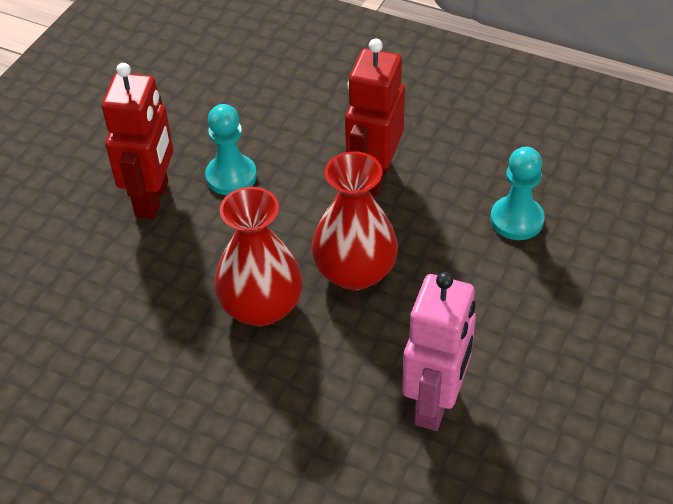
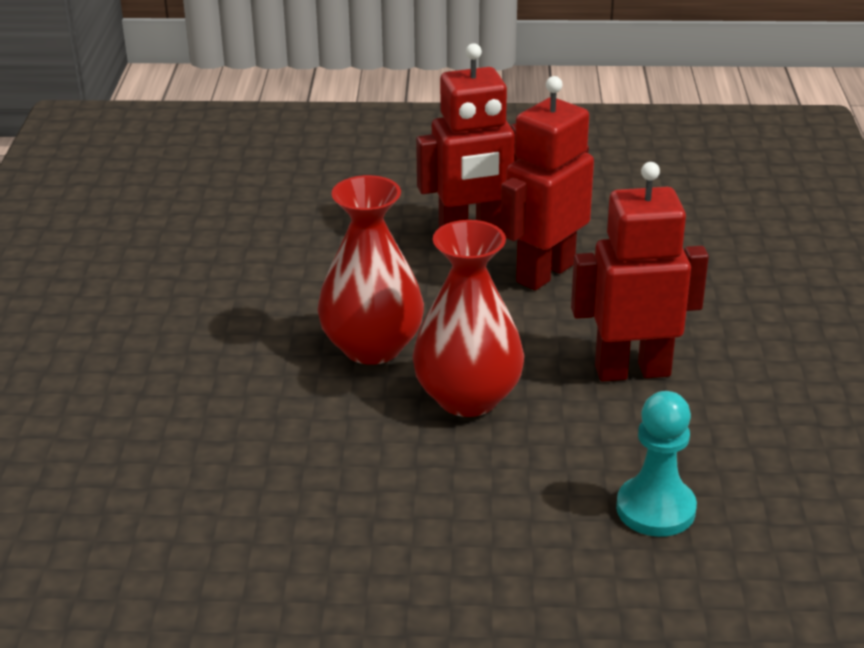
camera: 65 degrees right, 15 degrees down
turquoise pawn [205,104,257,195] -> red robot [501,76,594,290]
pink robot [402,272,476,431] -> none

